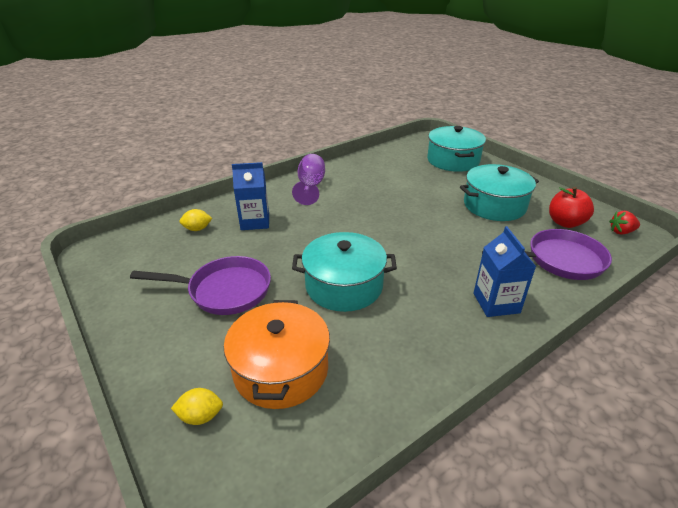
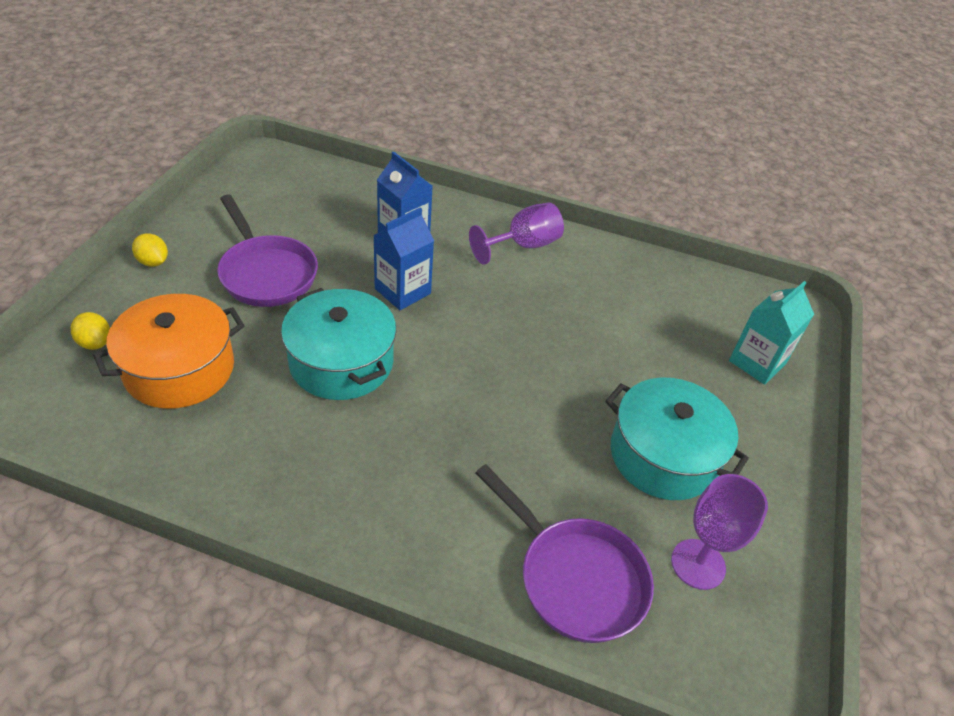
camera: 50 degrees right, 10 degrees up
yellow lemon [180,209,212,231] -> yellow lemon moved to [132,233,168,267]
turquoise pot [427,126,486,172] -> turquoise carton [729,281,814,385]
blue carton [474,226,536,317] -> blue carton moved to [373,207,434,310]
red apple [549,187,594,228] -> purple goblet [671,474,768,590]
red strawberry [609,211,640,235] -> none

